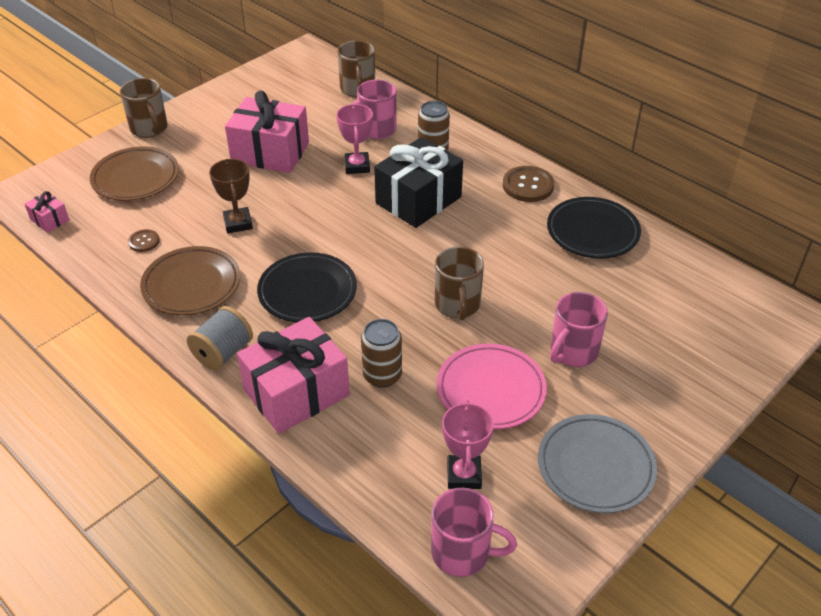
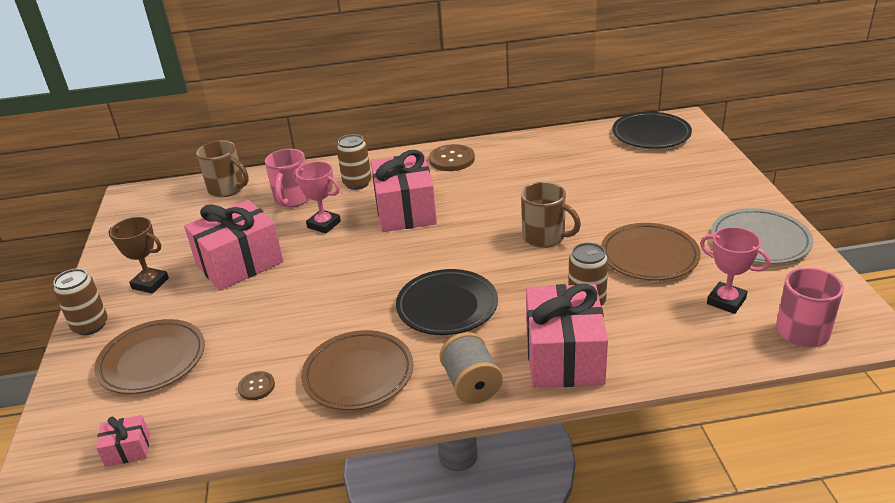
camera: 50 degrees left, 10 degrees down
brown mug [120,78,168,138] -> brown can [53,268,108,335]
brown trophy [209,159,253,233] -> brown trophy moved to [108,217,169,294]
black gift [374,137,463,228] -> pink gift [371,150,437,232]
pink plate [437,344,547,429] -> brown plate [601,223,701,281]
black plate [547,197,641,258] -> black plate moved to [612,112,692,149]
pink mug [550,292,608,367] -> none

